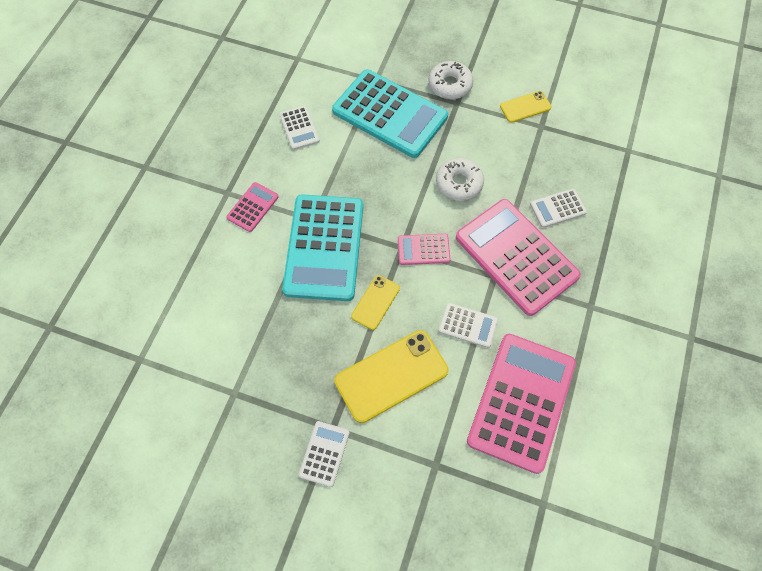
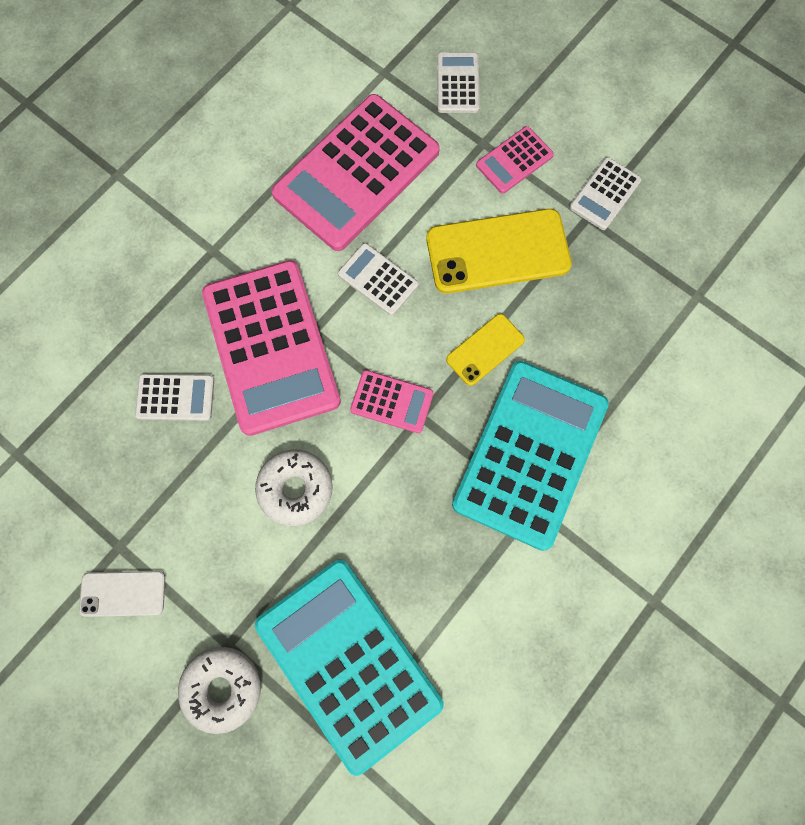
camera: 160 degrees left, 10 degrees up
pink calculator [226,182,279,232] -> pink calculator moved to [476,126,554,194]
white calculator [279,106,320,150] -> white calculator moved to [437,52,480,113]
yellow phone [500,91,552,123] -> white phone [79,571,165,617]

